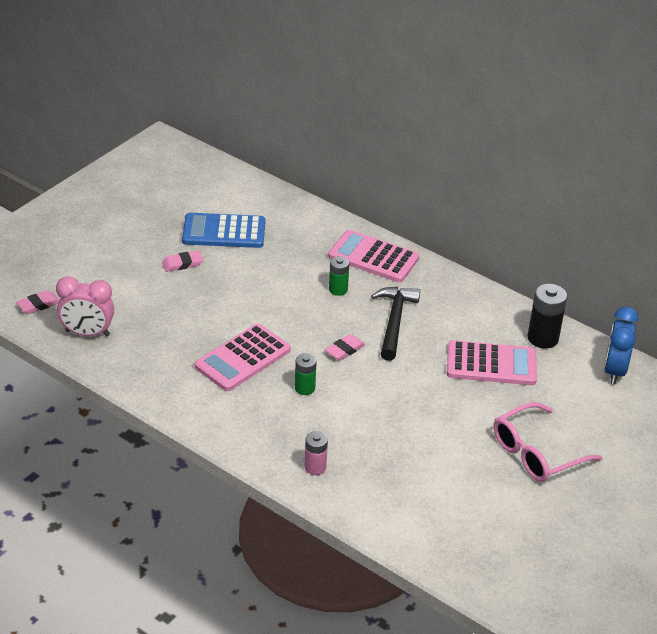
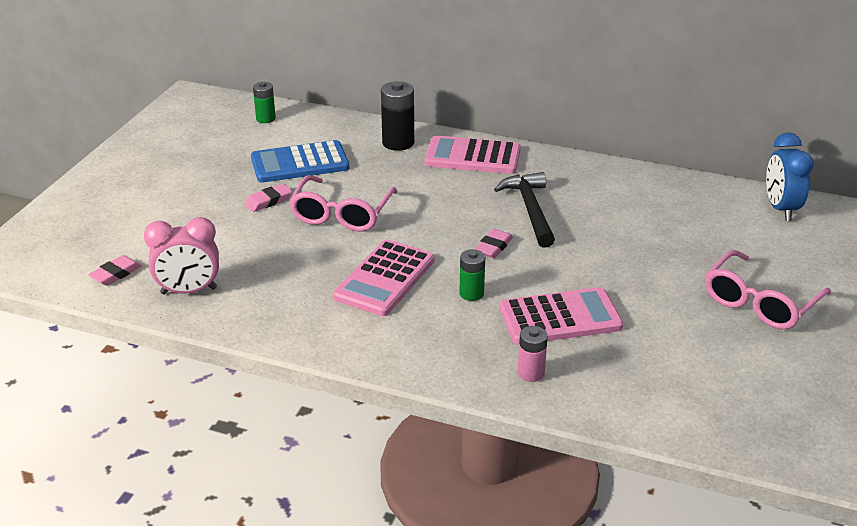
camera: 15 degrees left, 5 degrees down
green battery [329,256,350,296] -> green battery moved to [253,82,276,123]
pink calculator [447,340,537,385] -> pink calculator moved to [499,287,623,345]
black battery [527,284,567,348] -> black battery moved to [381,81,414,151]
none -> pink glasses [289,175,398,231]

